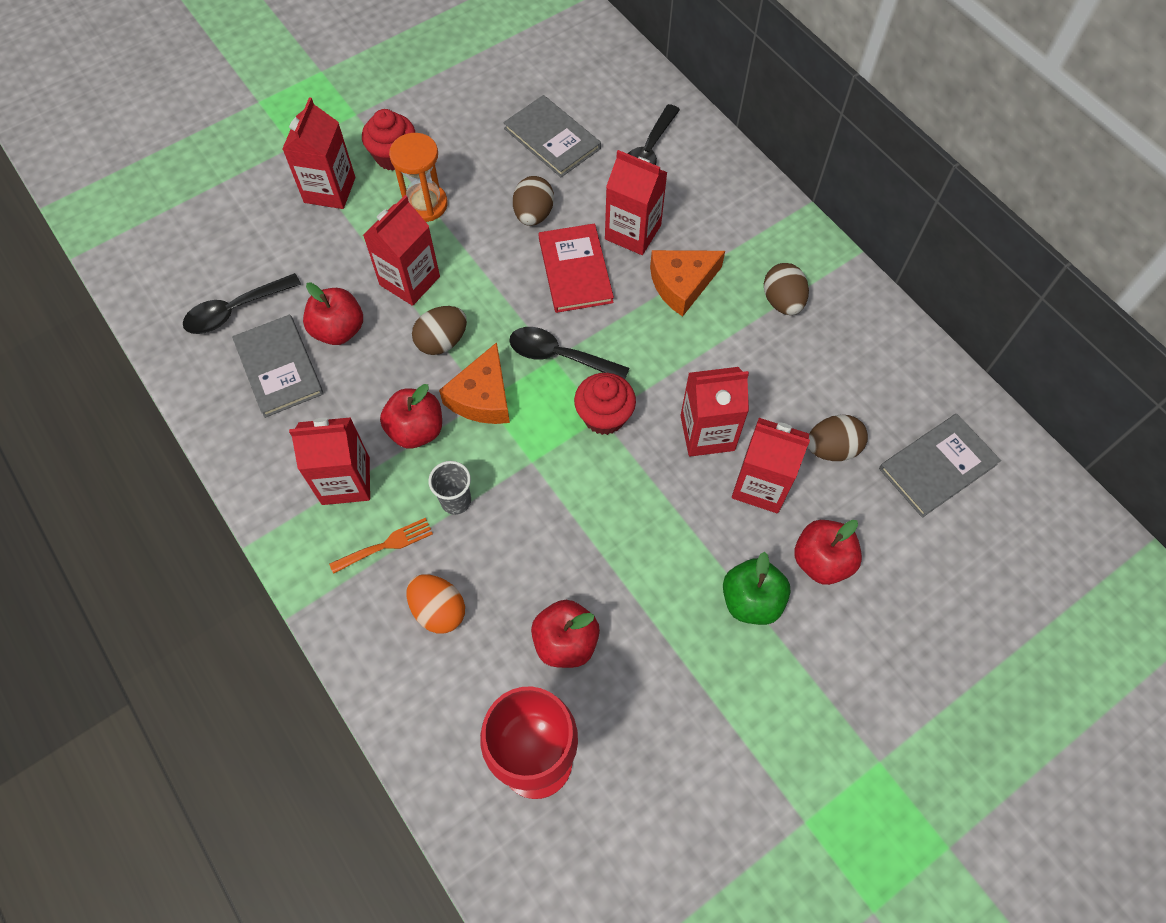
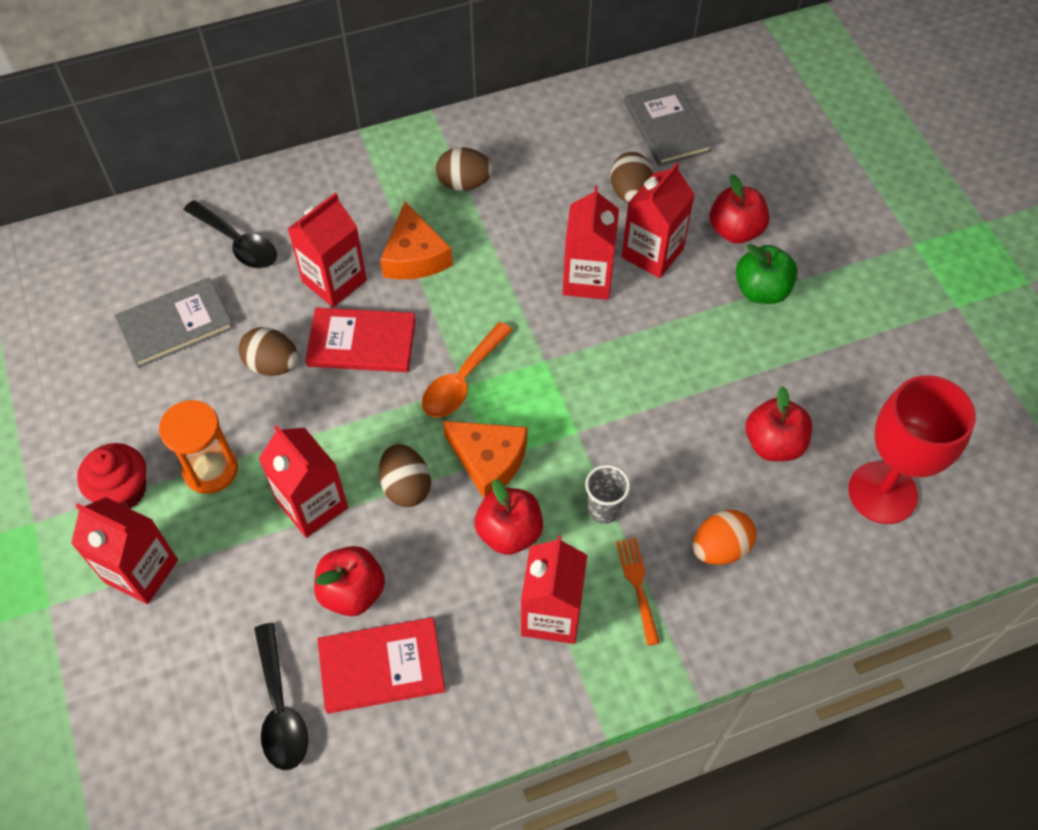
camera: 75 degrees left, 5 degrees down
grey book [232,315,324,418] -> red book [317,617,445,714]
black spoon [509,327,629,379] -> orange spoon [422,322,513,417]
red cupcake [574,373,636,435] -> none

